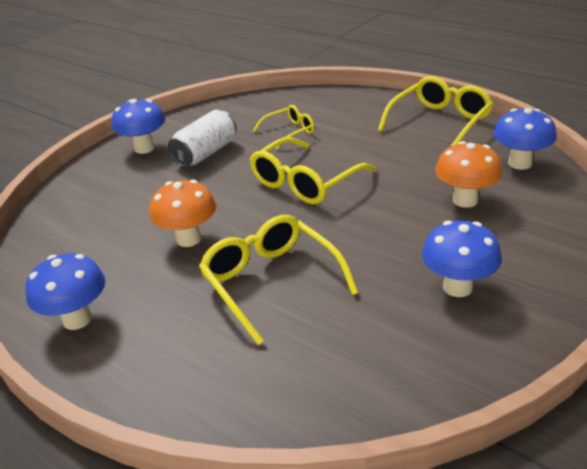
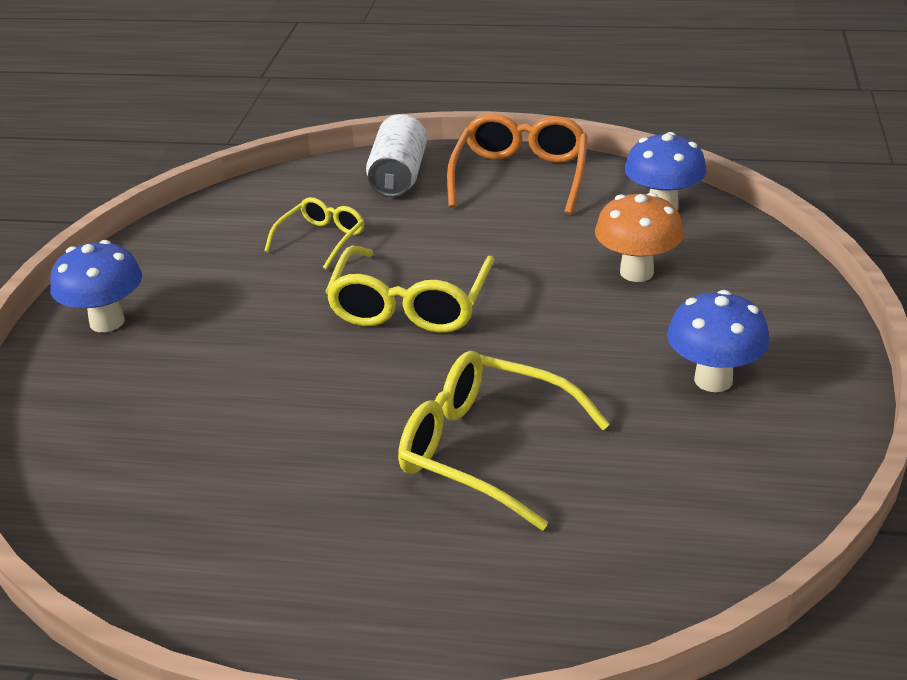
camera: 30 degrees left, 0 degrees up
blue mushroom [25,253,105,330] -> none
orange mushroom [149,180,216,247] -> none
white can [168,110,237,167] -> white can moved to [366,114,427,197]
yellow glasses [378,76,493,147] -> orange glasses [447,113,587,215]

